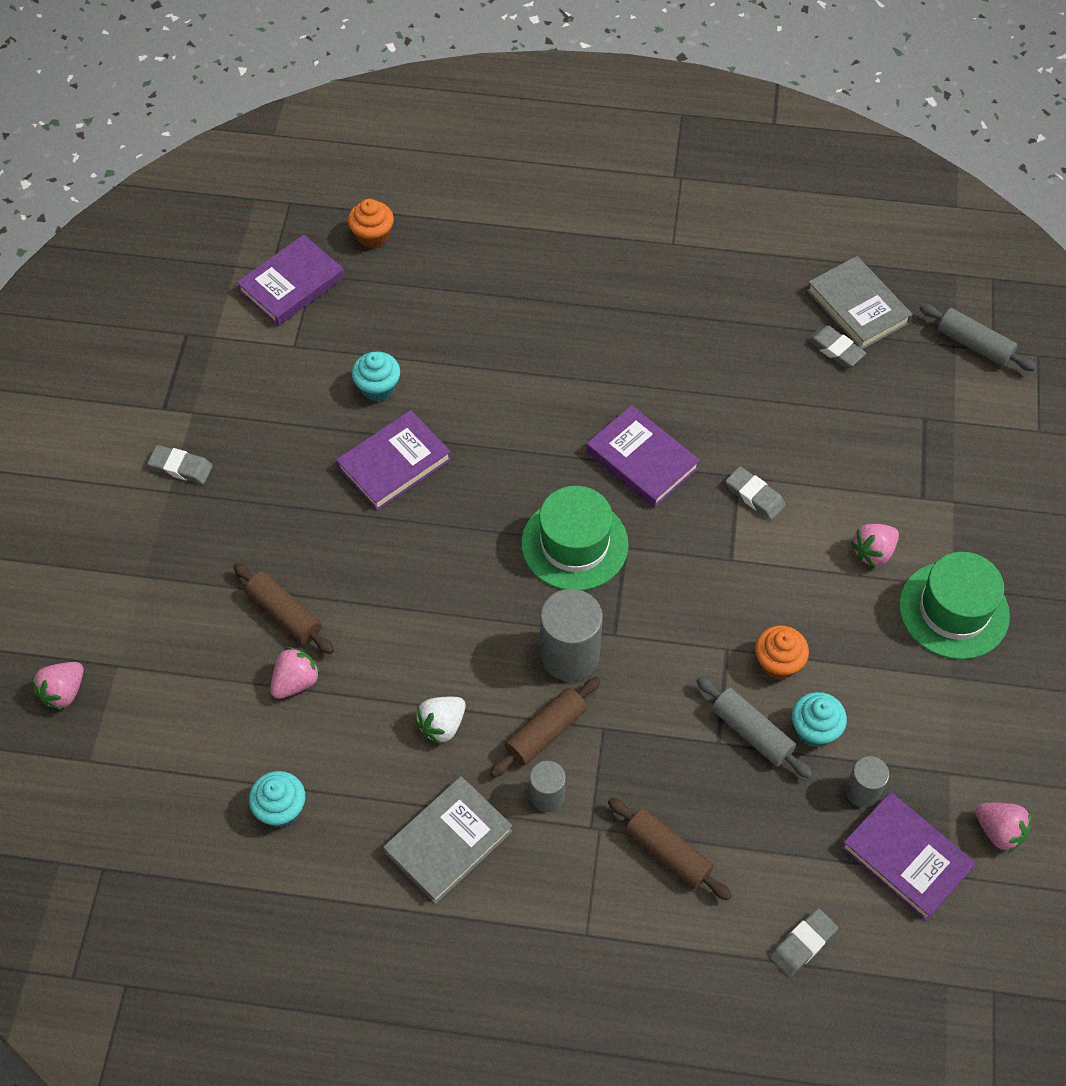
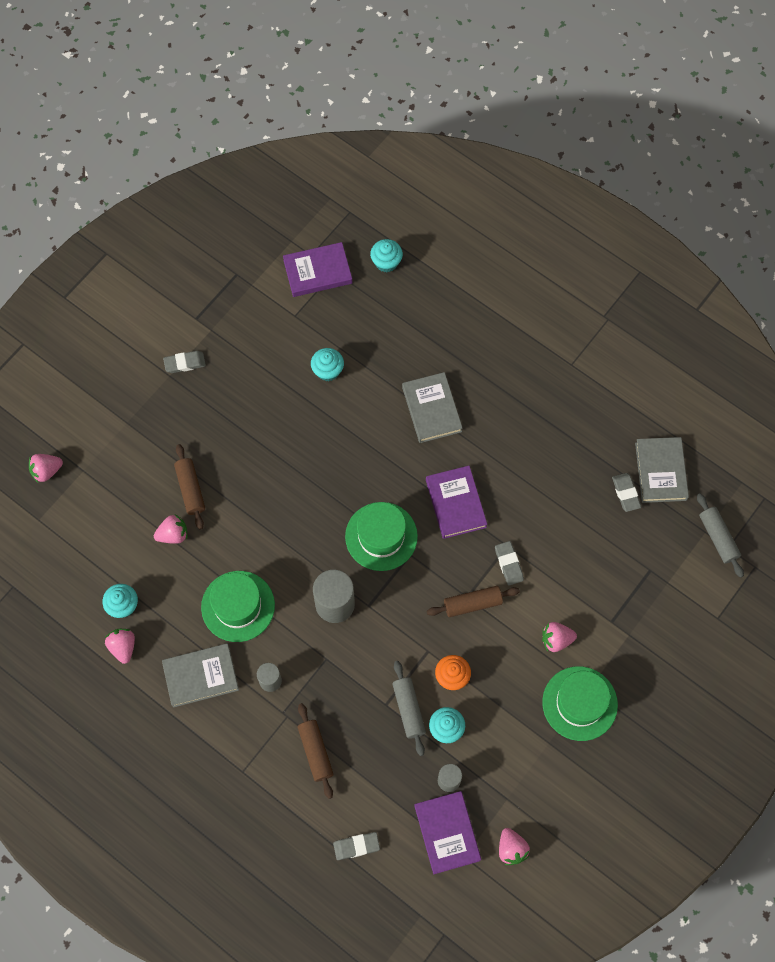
camera: 30 degrees right, 10 degrees up
grey eraser [147,445,213,484] -> grey eraser turned 60 degrees counterclockwise [163,351,206,373]
purple book [336,410,451,511] -> none
orange cupcake [348,199,394,248] -> turquoise cupcake [370,239,403,272]
white strawberry [415,697,466,745] -> green hat [201,571,275,642]
brown rolling pin [490,677,600,777] -> brown rolling pin moved to [427,586,520,617]
none -> pink strawberry [105,629,135,664]
none -> grey book [402,372,463,443]

